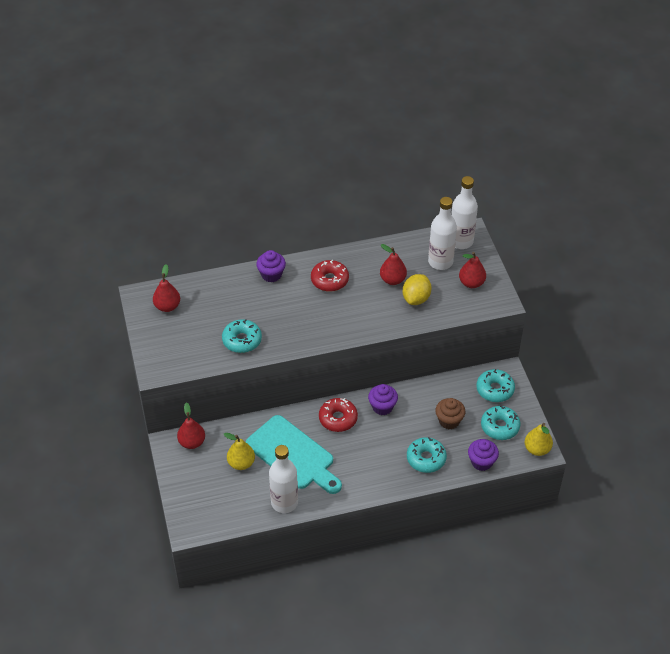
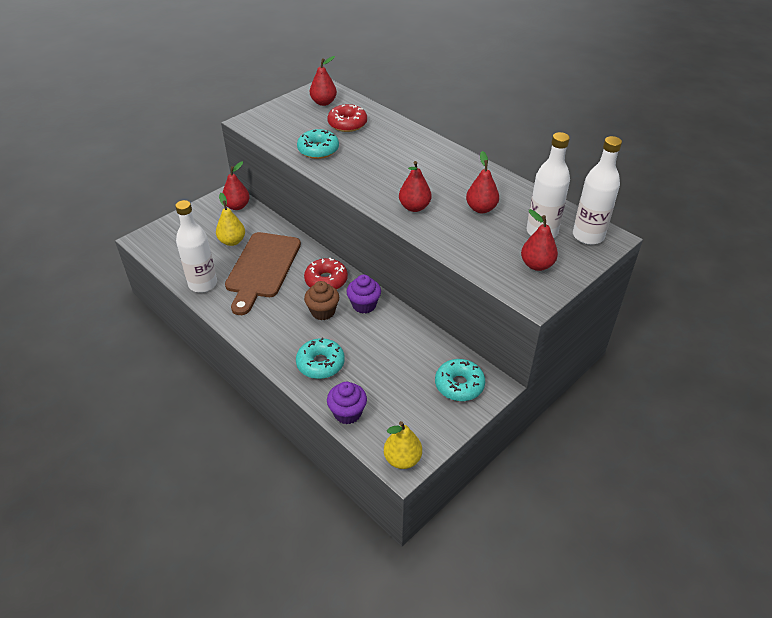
camera: 60 degrees right, 5 degrees down
turquoise cutting board [246,415,342,494] -> brown cutting board [225,232,301,315]
purple cupcake [256,250,286,282] -> none
red donut [311,260,349,292] -> red donut moved to [327,104,367,132]
yellow lemon [403,274,431,305] -> none
brown cupcake [435,398,465,429] -> brown cupcake moved to [304,281,339,320]
turquoise donut [481,406,520,440] -> none
none -> red pear [399,161,432,212]

